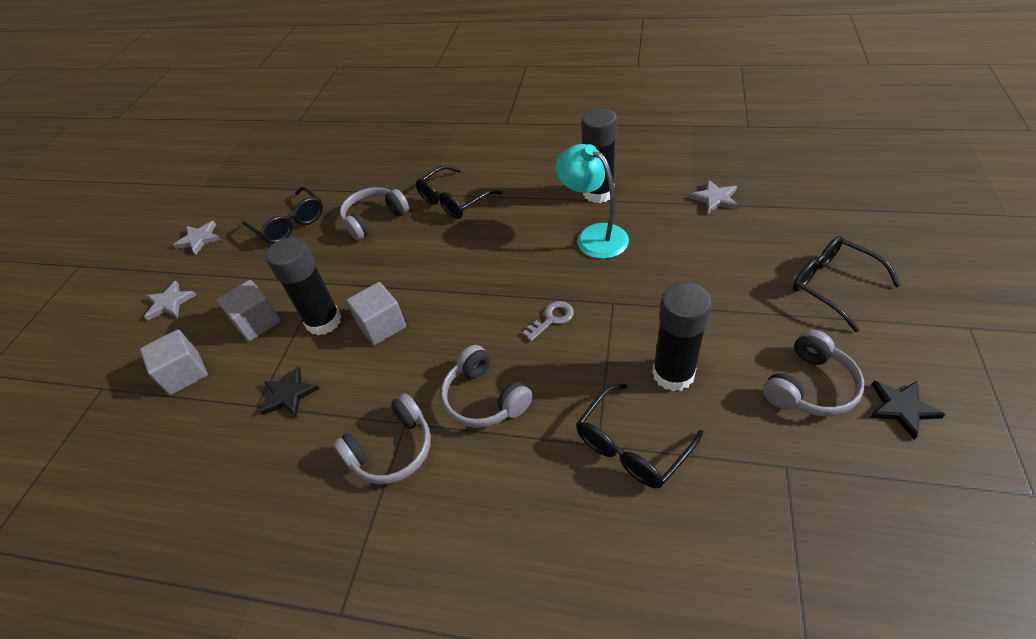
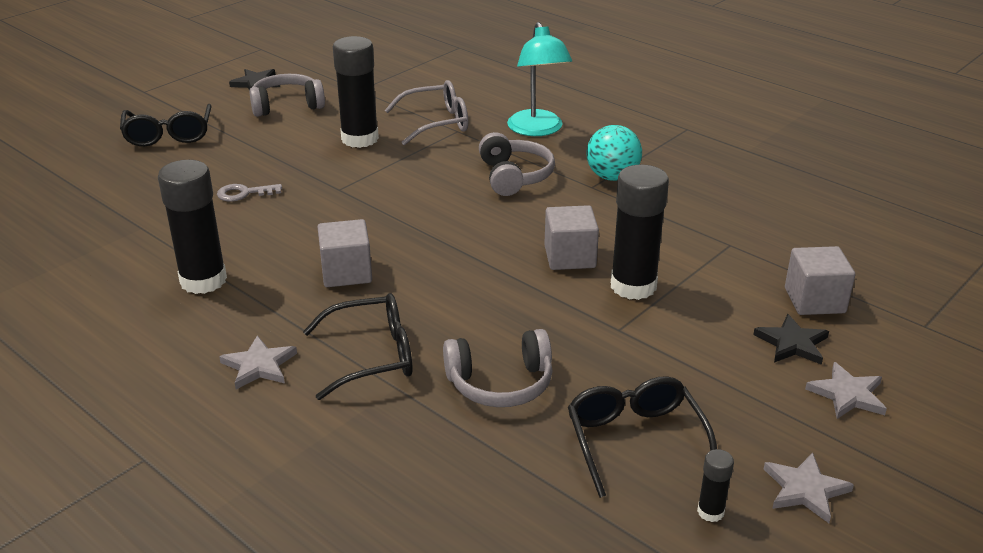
camera: 155 degrees left, 15 degrees down
grey cube [217,280,281,341] -> grey cube moved to [318,219,372,287]
black star [260,366,320,418] -> black star moved to [753,314,829,365]
grey headphones [333,393,431,484] -> turquoise ball [586,125,642,181]
grey key [523,301,574,341] -> grey key moved to [217,184,282,202]
turquoise lamp [555,144,629,259] -> turquoise lamp moved to [507,22,572,136]
black glasses [576,384,703,489] -> grey glasses [385,80,468,145]
grey star [689,180,738,214] -> grey star moved to [219,335,297,390]
none -> black glue stick [697,449,734,522]

